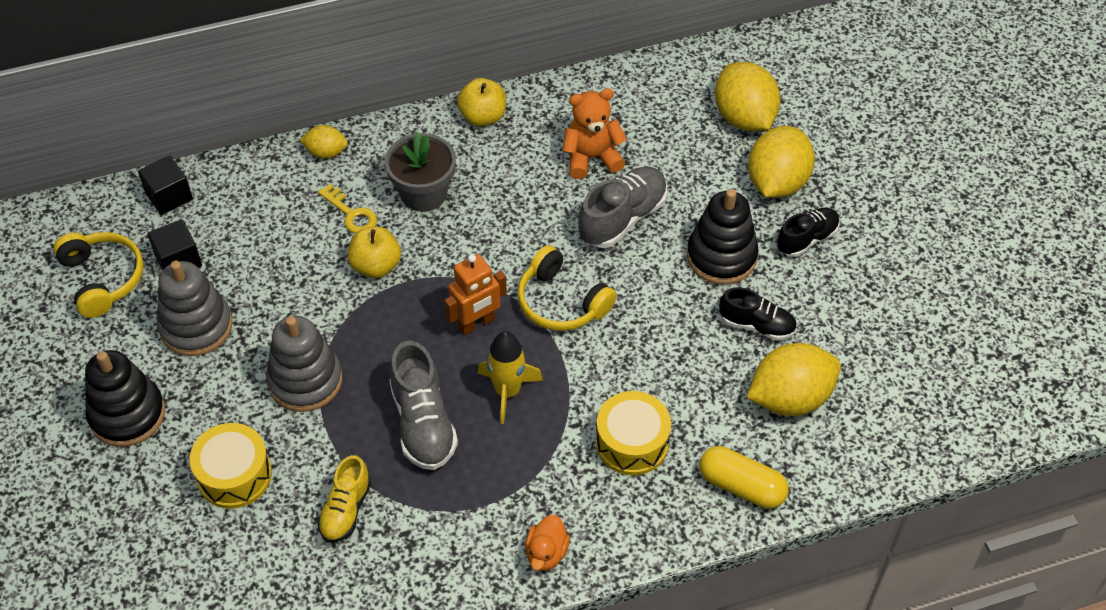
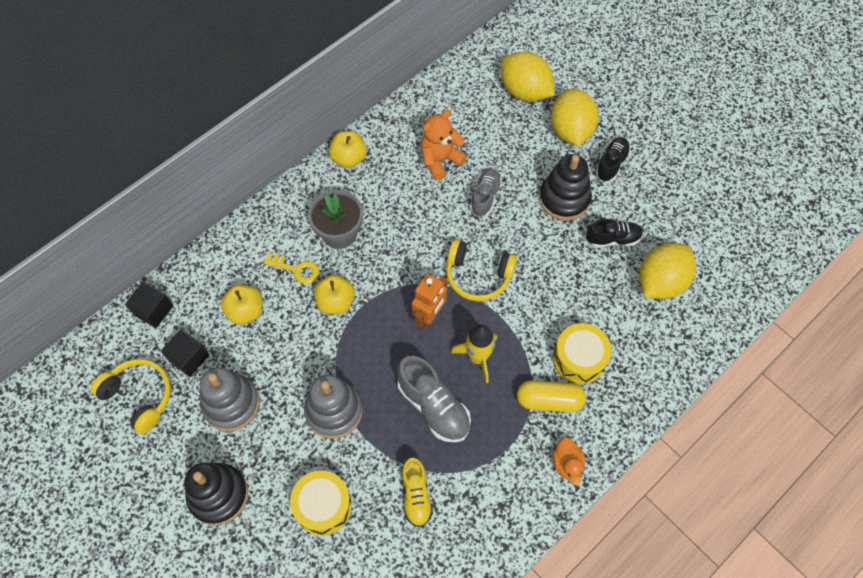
camera: 25 degrees left, 10 degrees up
yellow lemon [300,125,348,159] -> none
grey shoe [578,167,668,248] -> grey shoe [470,169,502,217], size x0.65
yellow capsule [700,446,789,509] -> yellow capsule moved to [517,381,586,412]
none -> yellow apple [221,284,263,325]

